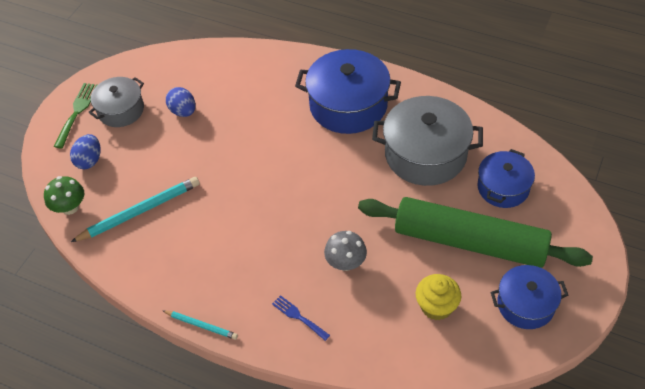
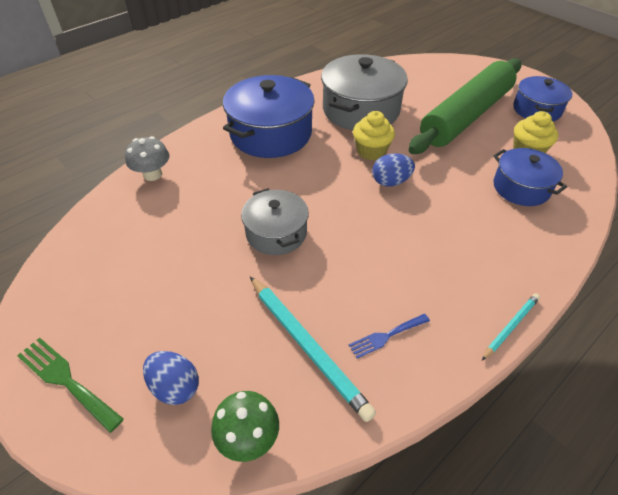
camera: 70 degrees left, 5 degrees down
turquoise pencil [71,177,200,242] -> turquoise pencil turned 150 degrees clockwise [250,276,376,422]
grey pot [88,77,144,127] -> grey pot moved to [241,188,309,255]
blue egg [166,87,195,117] -> blue egg moved to [372,153,415,186]
blue fork [272,295,330,341] -> blue fork moved to [349,314,430,358]
grey mushroom [324,231,367,271] -> grey mushroom moved to [125,136,169,181]
blue pot [477,149,535,208] -> blue pot moved to [493,148,567,206]
none -> yellow cupcake [353,111,395,160]

